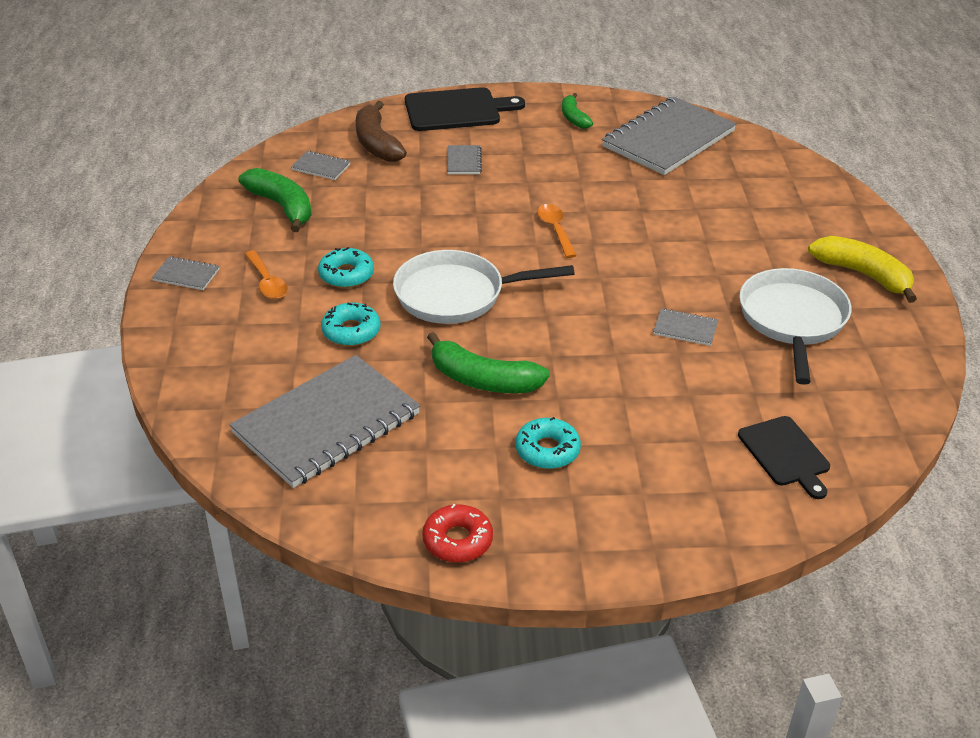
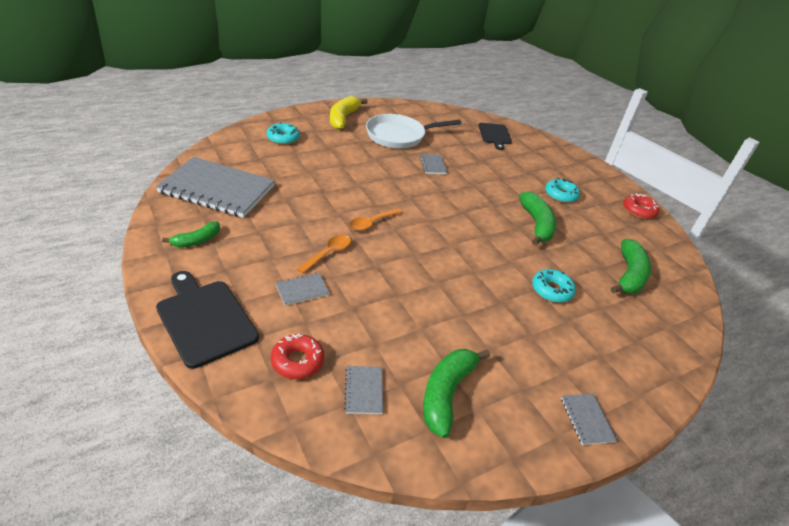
camera: 120 degrees left, 0 degrees up
grey notebook [229,355,420,488] -> green banana [611,239,651,294]
orange spoon [245,250,288,299] -> orange spoon moved to [297,235,351,274]
turquoise donut [318,247,374,288] -> turquoise donut moved to [267,122,300,145]
brown banana [356,101,407,162] -> red donut [271,334,324,379]
white pan [393,250,575,324] -> none
black cutting board [738,416,830,499] -> black cutting board turned 135 degrees clockwise [478,123,512,150]

